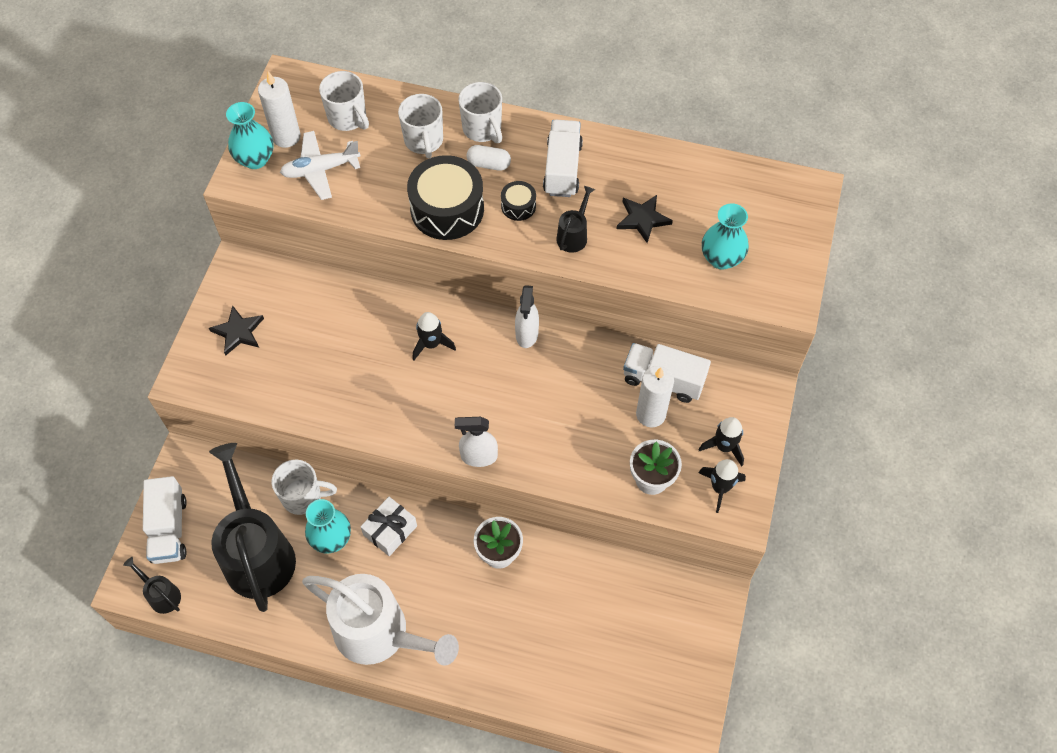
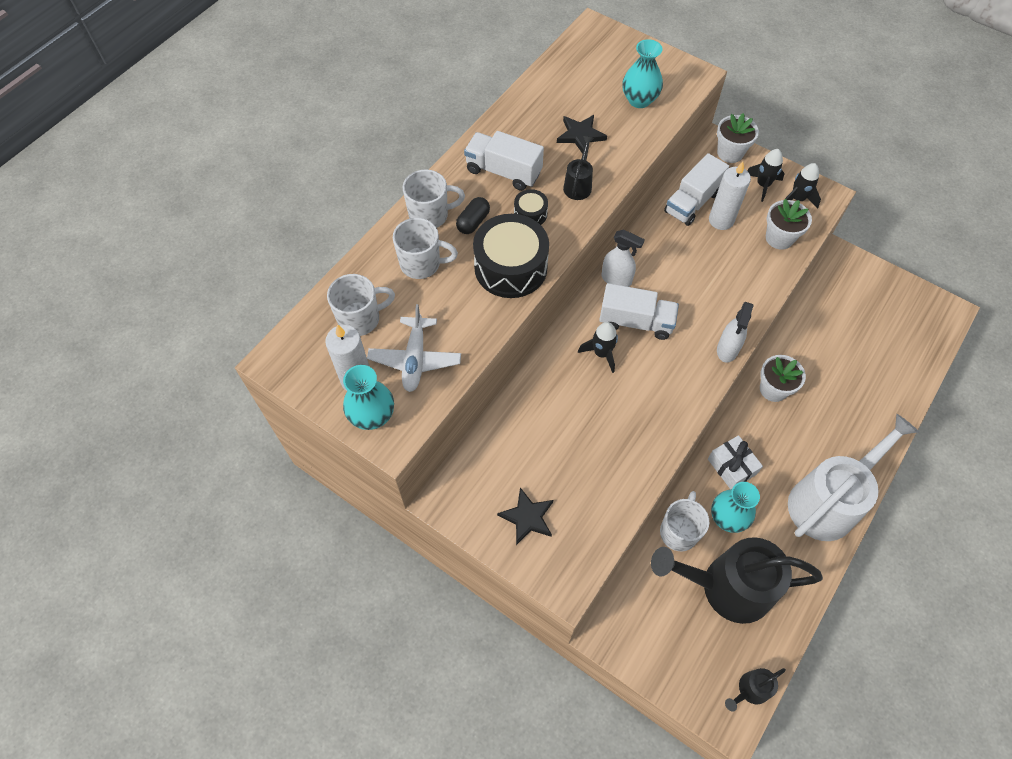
camera: 70 degrees left, 0 degrees up
white truck [143,476,187,564] -> white truck moved to [599,283,679,340]
white capsule [466,145,511,171] -> black capsule [456,197,490,234]
black watering can [556,186,595,253] -> black watering can turned 60 degrees clockwise [563,136,594,200]
none -> white flower pot [717,113,759,163]

